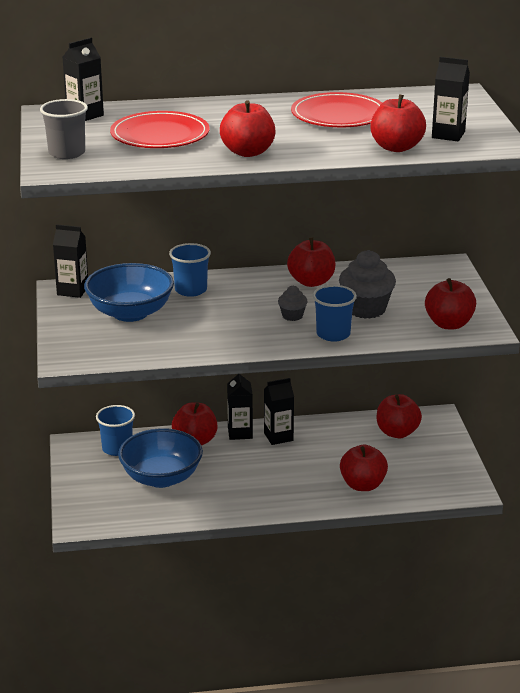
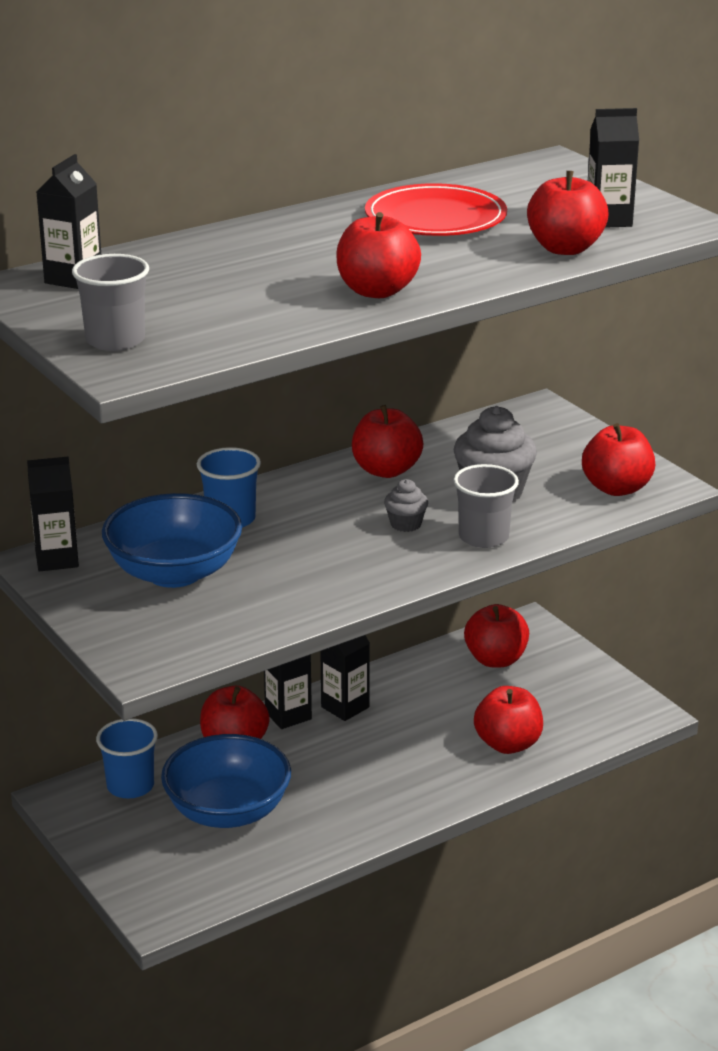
camera: 25 degrees left, 0 degrees up
red plate [110,111,210,148] -> none
blue cup [313,285,357,342] -> grey cup [453,464,519,548]

